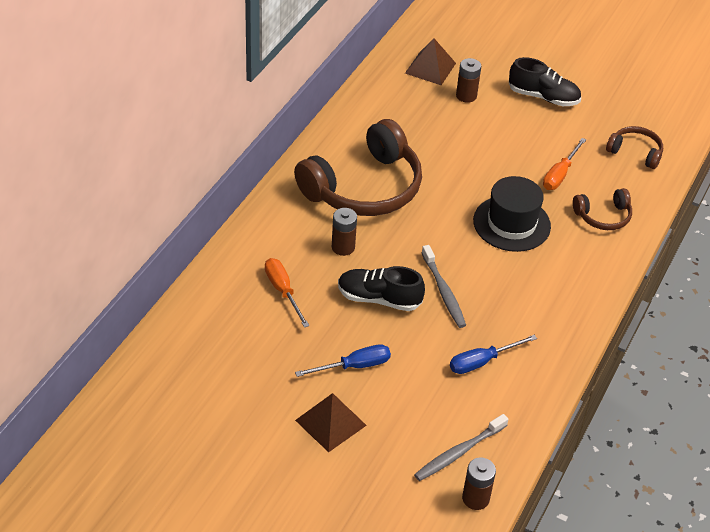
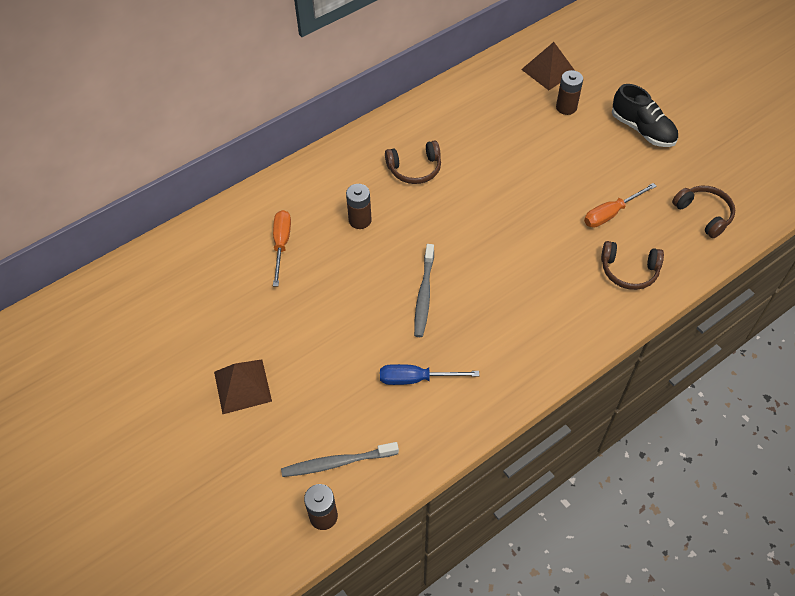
camera: 30 degrees right, 10 degrees up
brown headphones [294,119,422,216] -> brown headphones [385,140,441,184], size x0.47
blue screwdriver [295,344,391,377] -> none
black shoe [338,266,425,311] -> none
black hat [473,176,551,252] -> none

